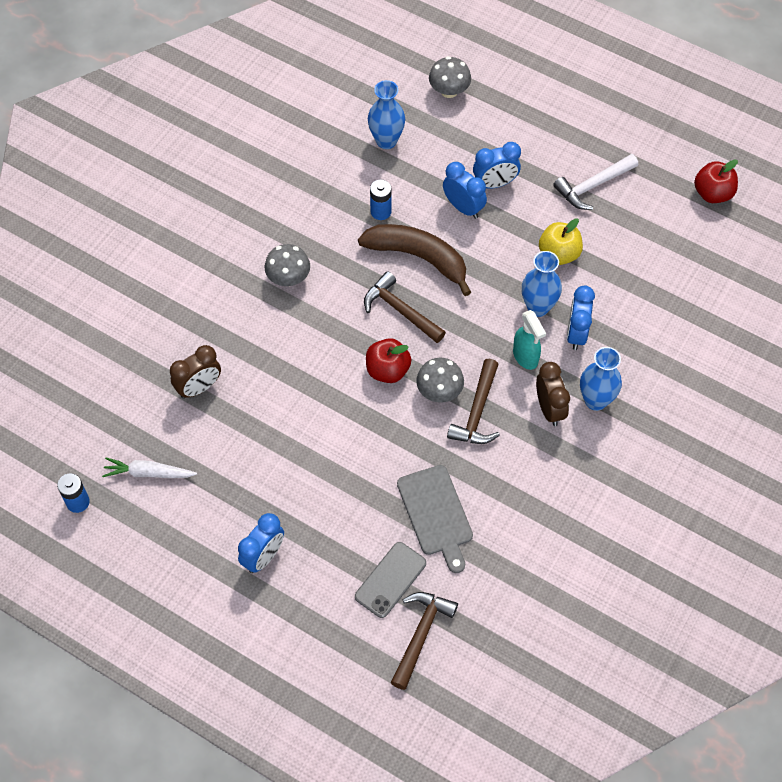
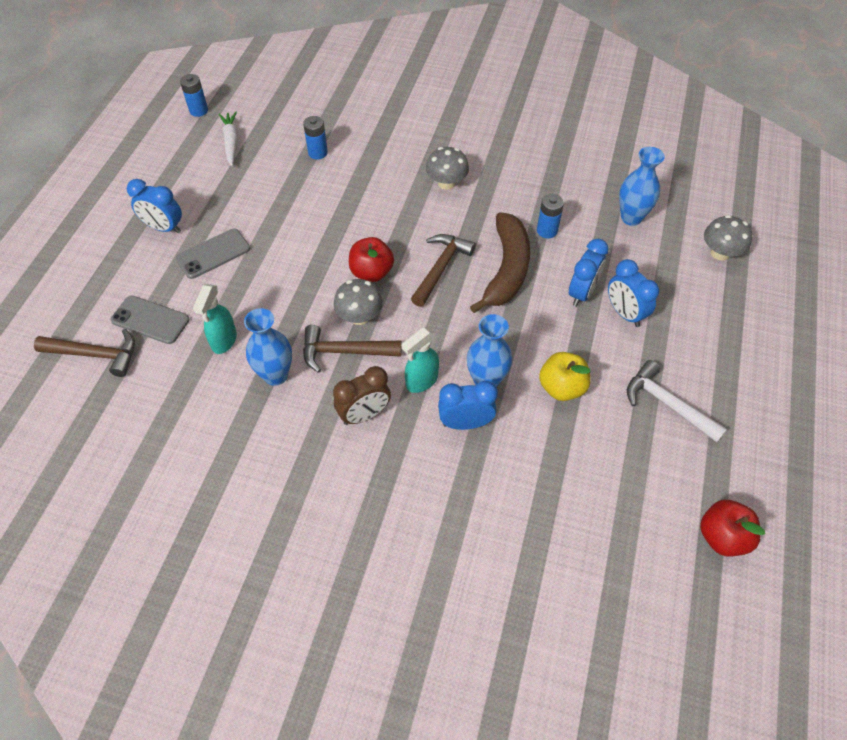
camera: 75 degrees right, 5 degrees down
brown clock [170,345,221,399] -> blue battery [303,116,328,159]
grey cutting board [397,465,473,573] -> turquoise spray bottle [193,284,237,354]
blue vase [580,347,622,411] -> blue vase moved to [244,308,292,386]
none -> grey phone [175,229,250,279]

